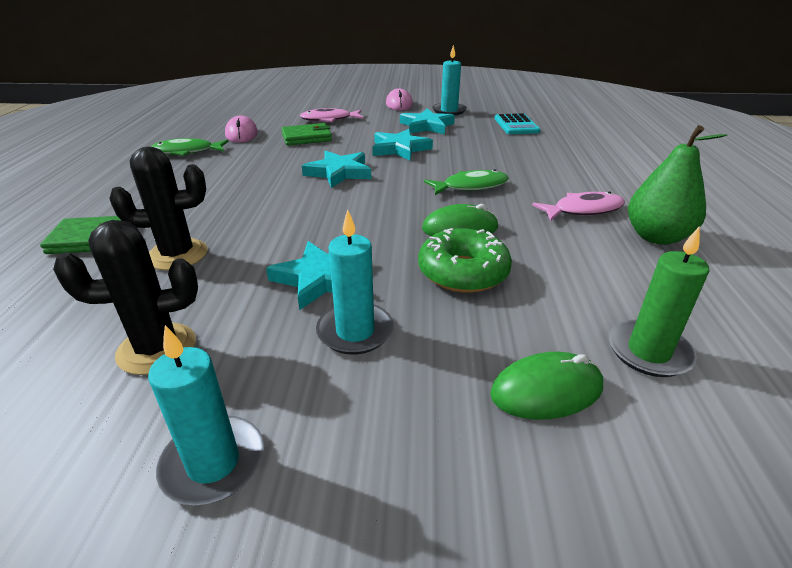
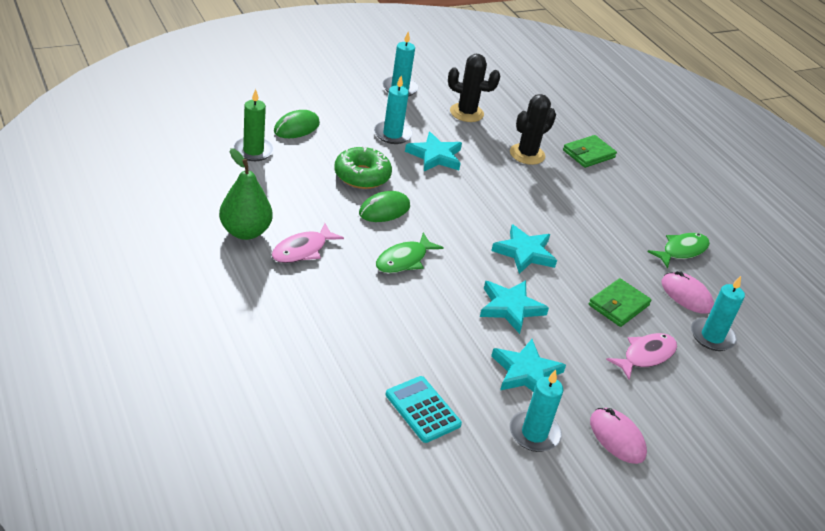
camera: 145 degrees right, 5 degrees up
black cactus [53,220,198,375] -> black cactus turned 60 degrees clockwise [448,54,500,122]
none -> turquoise candle [691,276,745,351]

